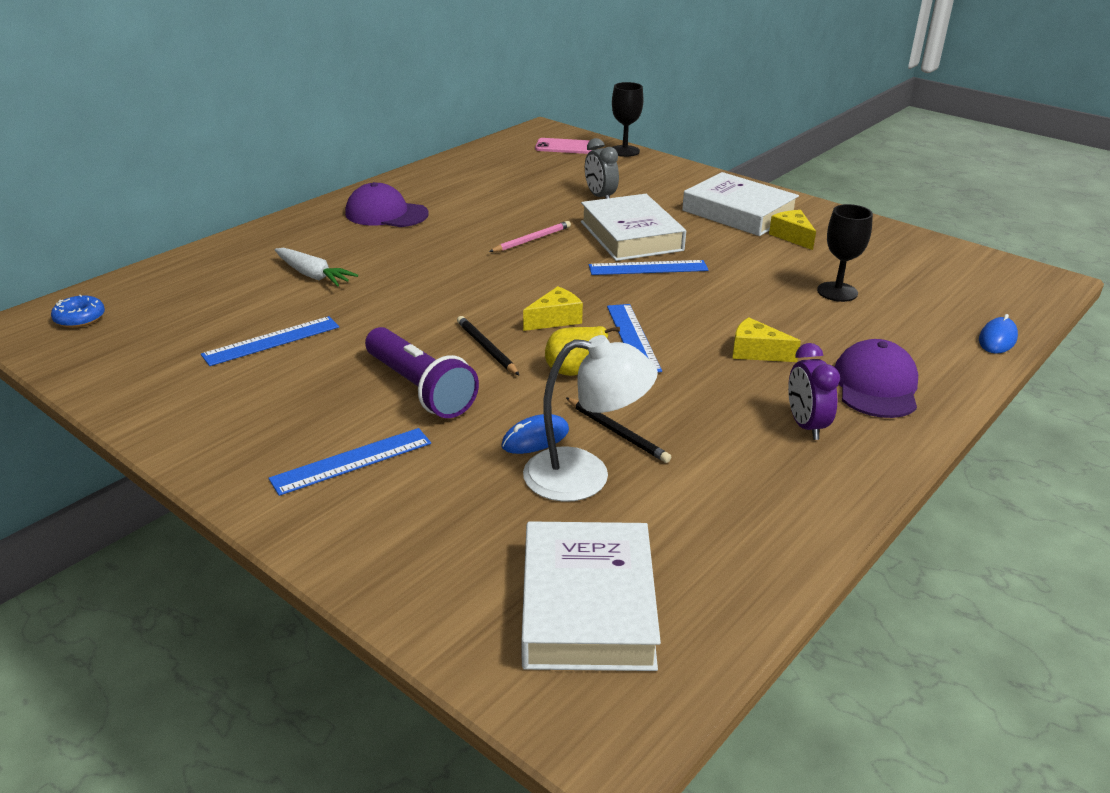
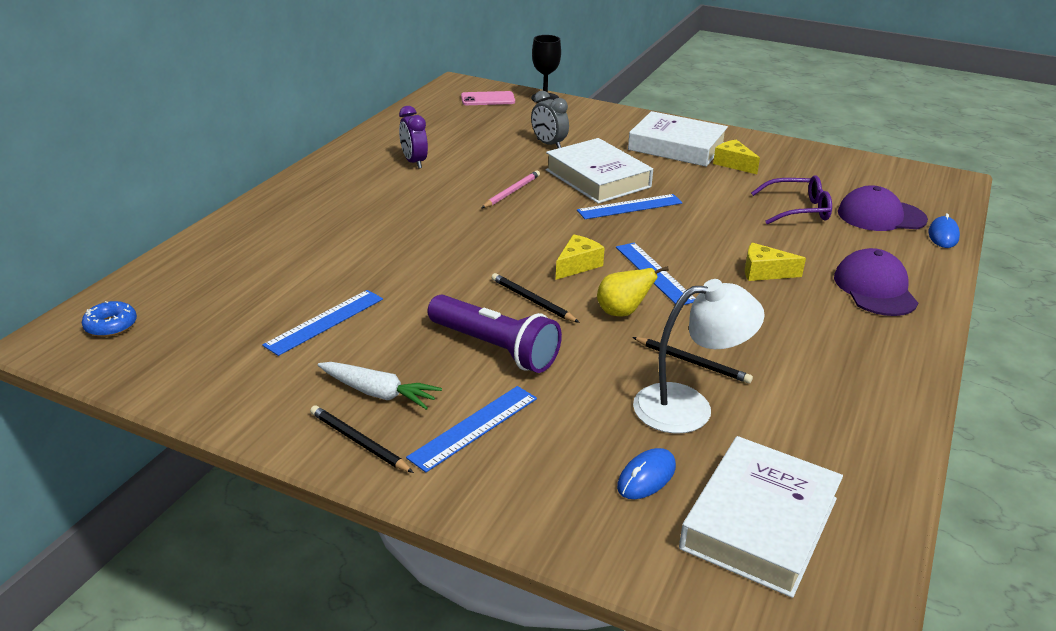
camera: 15 degrees left, 0 degrees up
white carrot [275,248,358,287] -> white carrot moved to [318,362,442,410]
purple cap [345,182,429,227] -> purple cap moved to [838,185,928,231]
blue mouse [501,414,569,454] -> blue mouse moved to [617,448,676,499]
white book [521,521,661,671] -> white book turned 45 degrees clockwise [679,436,843,598]
purple clock [788,343,840,440] -> purple clock moved to [399,106,428,169]
black goblet [817,204,873,302] -> purple glasses [751,175,832,224]
none -> black pencil [310,405,414,473]

